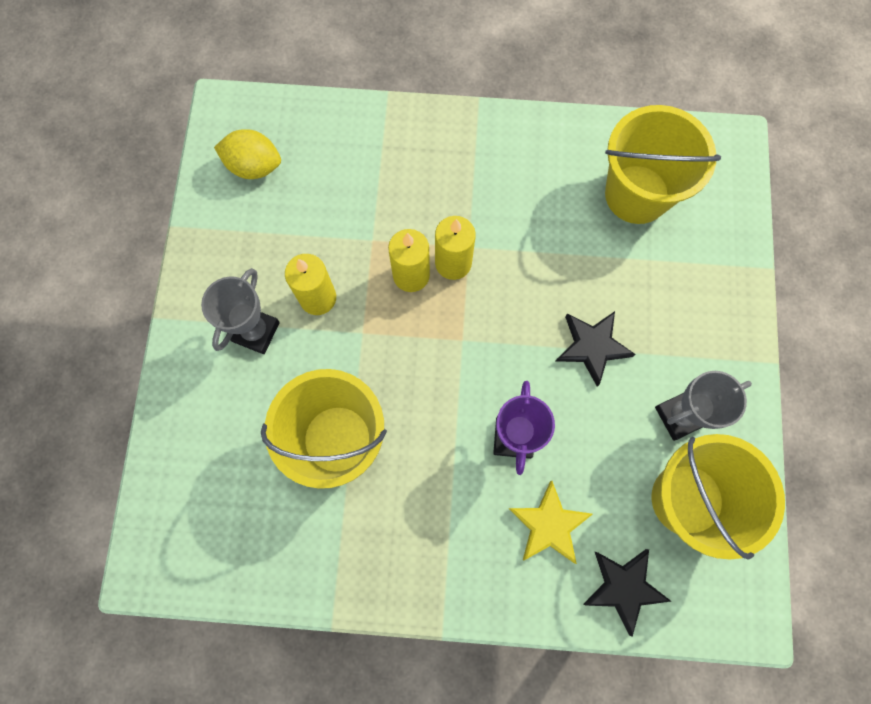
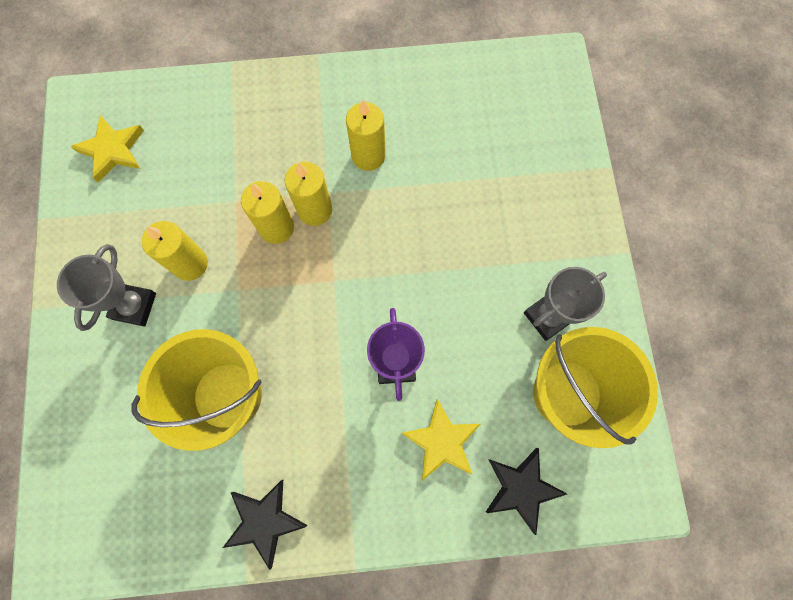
camera: 10 degrees left, 0 degrees up
yellow lemon [214,129,281,179] -> yellow star [70,115,144,182]
black star [556,311,636,387] -> black star moved to [223,480,308,570]
yellow bucket [605,105,721,224] -> none
none -> yellow candle [346,100,386,171]

